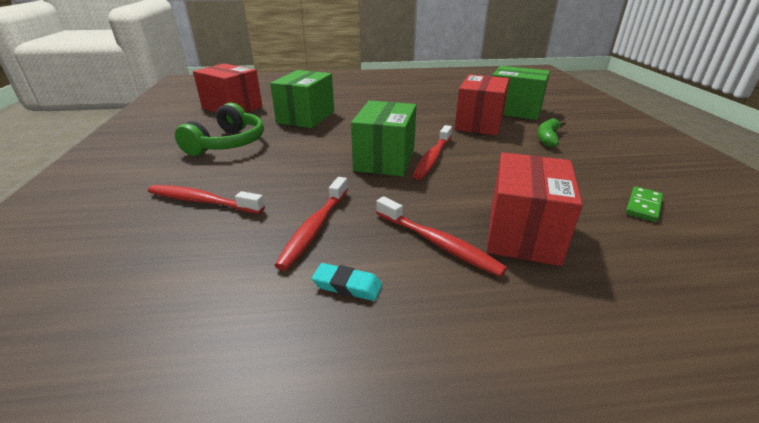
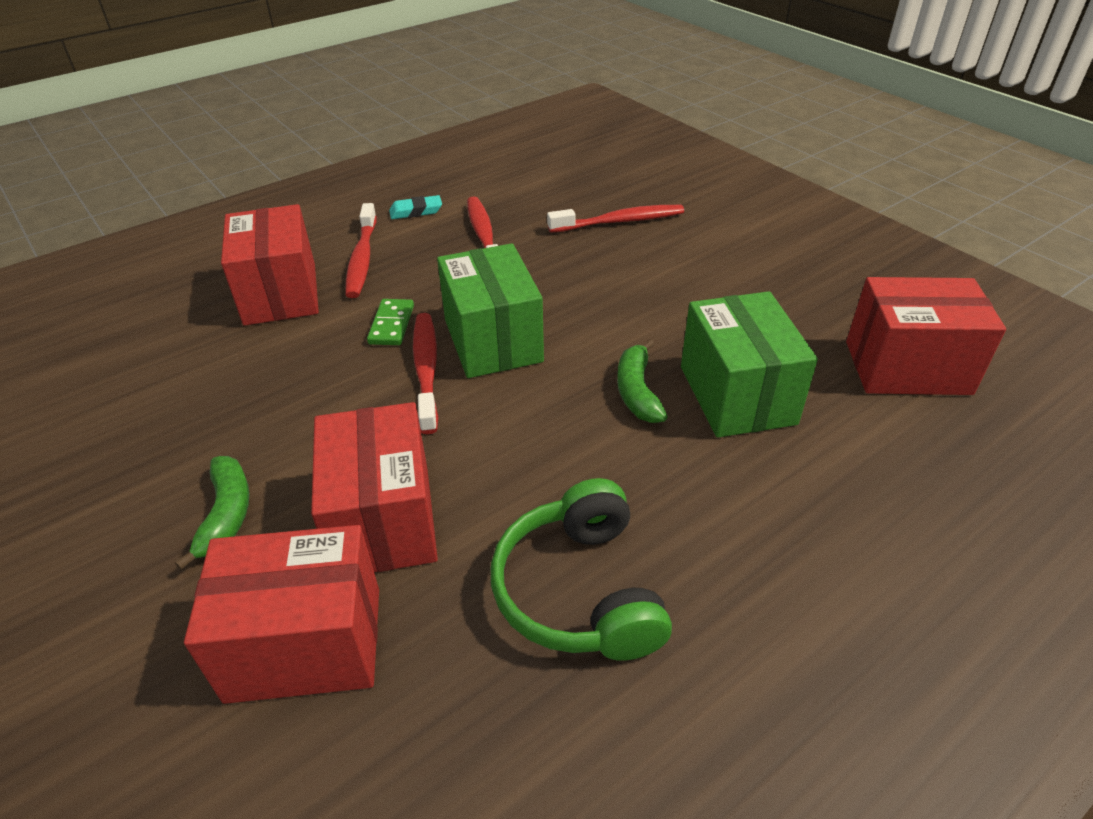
camera: 150 degrees right, 10 degrees up
green headphones [175,103,264,156] -> green headphones moved to [491,478,672,661]
red toothbrush [376,196,507,277] -> red toothbrush turned 105 degrees counterclockwise [346,203,377,298]
green box [492,66,550,120] -> red box [184,525,379,704]
green domino [626,186,663,222] -> green domino moved to [367,299,414,345]
none -> green banana [617,339,668,423]

